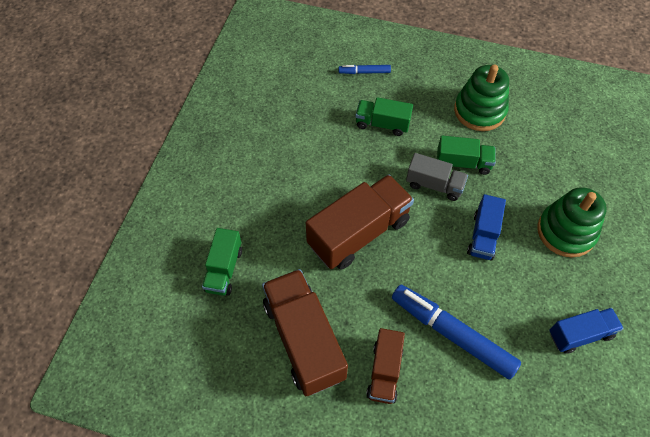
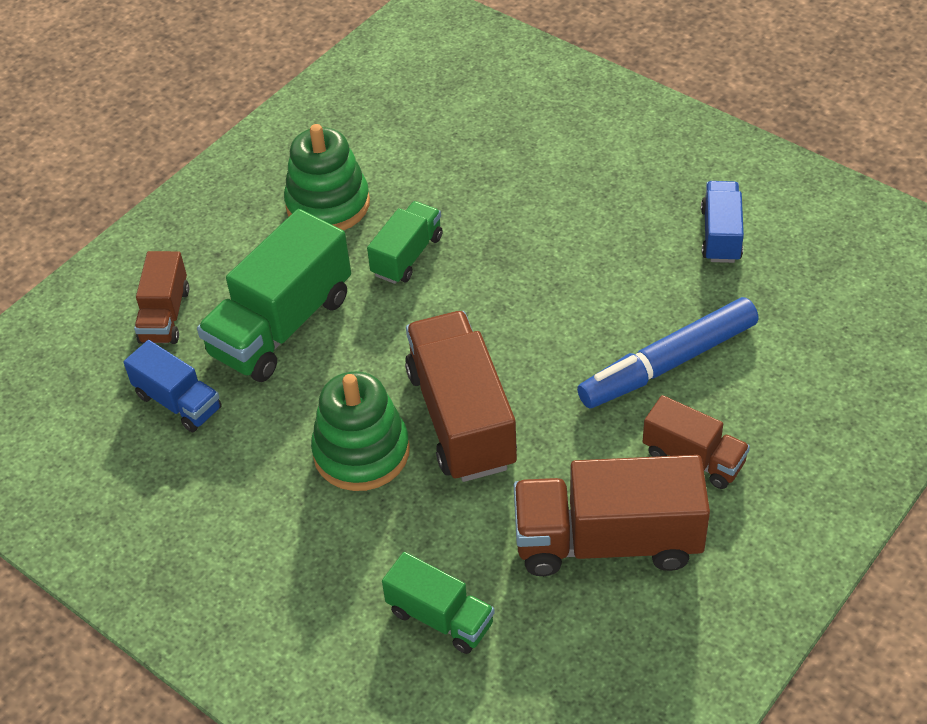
camera: 65 degrees left, 10 degrees down
blue marker [339,65,391,74] -> brown truck [134,251,189,344]
green truck [355,97,413,136] -> green truck [197,209,351,382], size x1.77
grey truck [406,153,468,201] -> none
blue truck [467,194,506,261] -> blue truck moved to [123,340,222,432]
green stacking toy [537,187,607,257] -> green stacking toy moved to [311,371,409,491]

